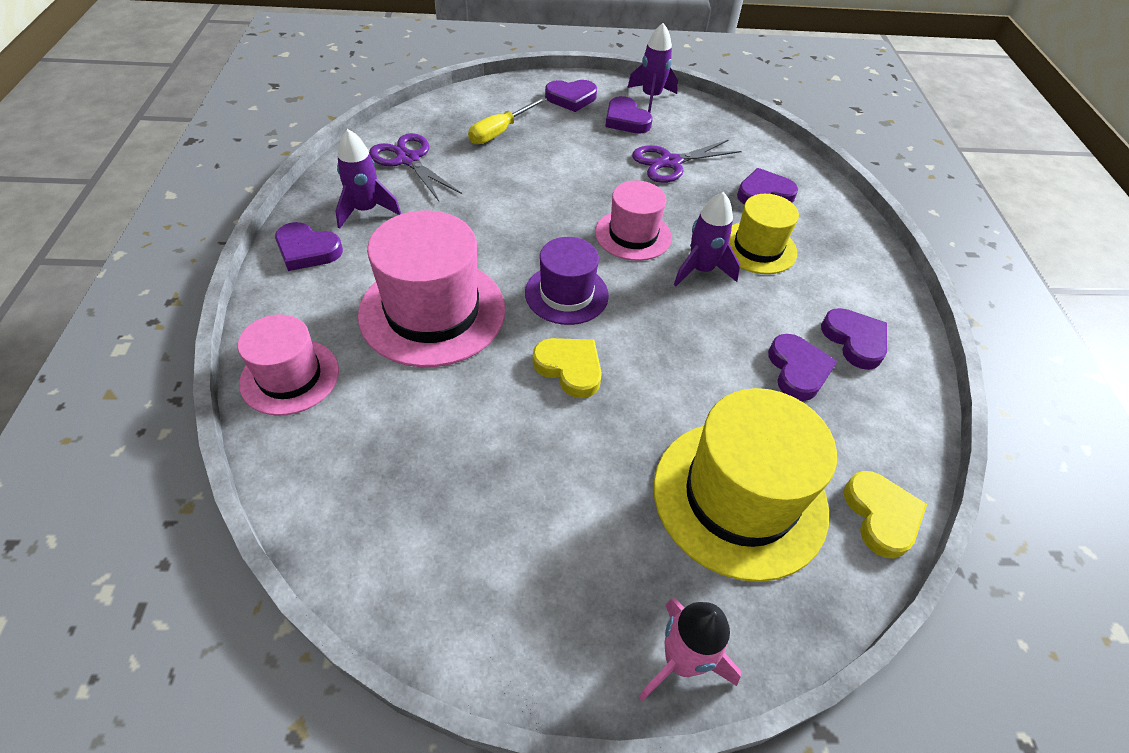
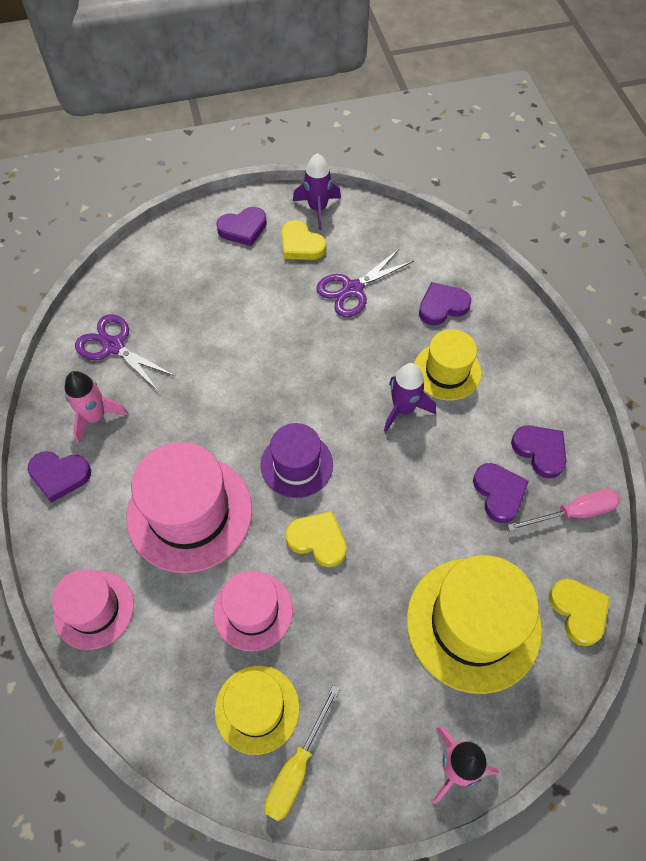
camera: 10 degrees left, 10 degrees up
purple rocket [336,129,401,229] -> pink rocket [65,371,129,444]
yellow screwdriver [468,97,547,144] -> yellow screwdriver moved to [264,685,340,821]
pink hat [595,180,672,261] -> pink hat moved to [213,571,293,651]
purple heart [605,96,653,133] -> yellow heart [281,220,326,260]
none -> yellow hat [215,665,300,755]
none -> pink screwdriver [507,489,621,531]

